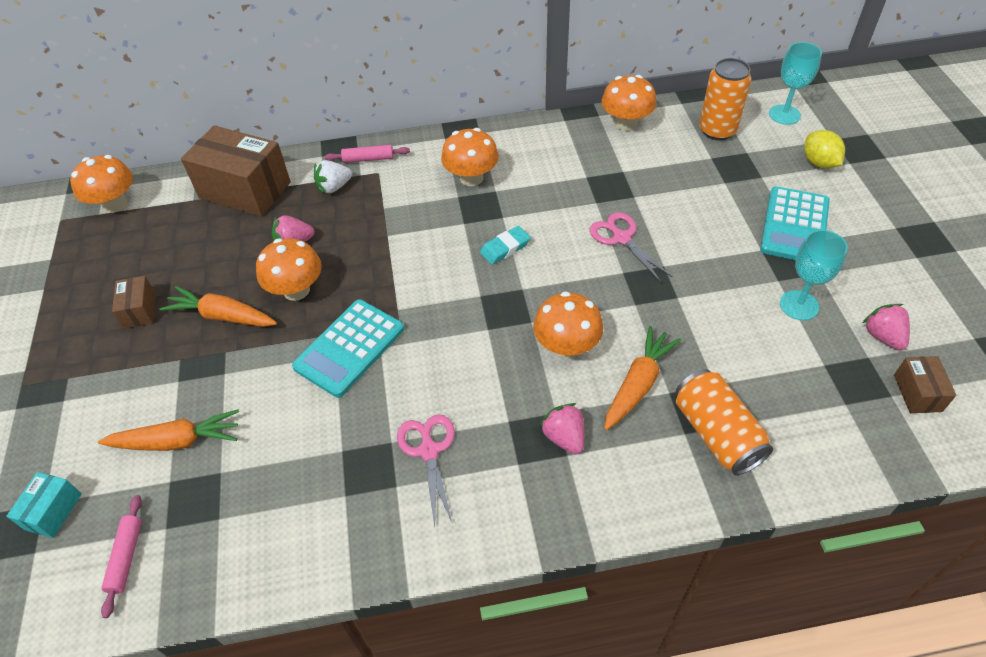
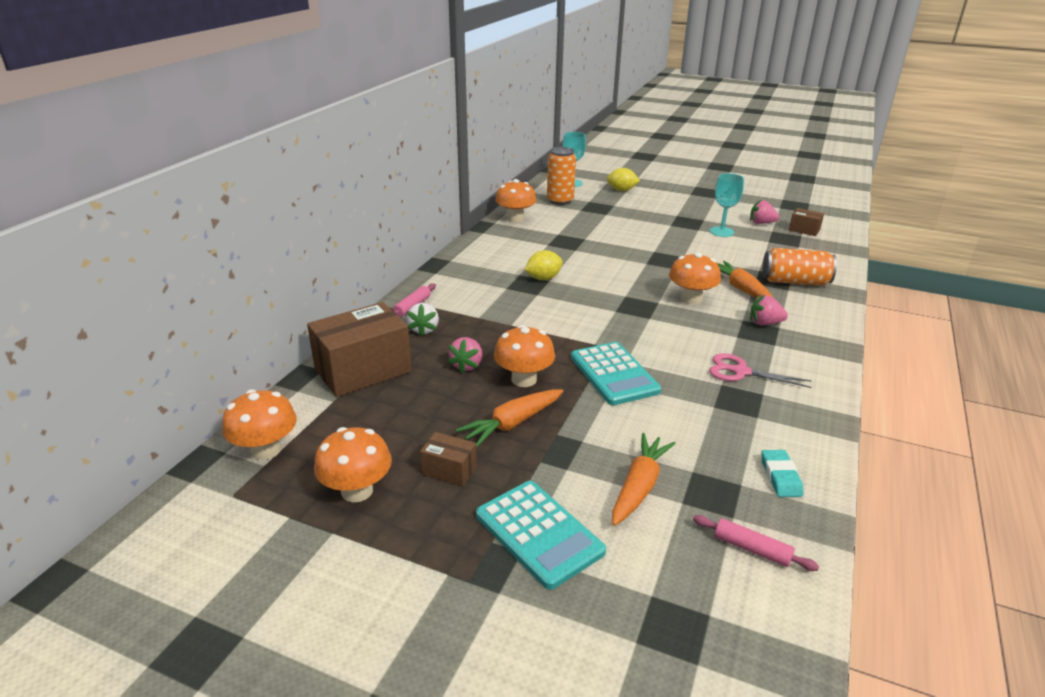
camera: 60 degrees left, 20 degrees down
turquoise box [6,472,82,538] -> none
orange mushroom [441,128,499,186] -> orange mushroom moved to [314,427,392,502]
turquoise eraser [480,226,531,265] -> turquoise eraser moved to [761,450,804,497]
pink scissors [590,212,672,282] -> none
turquoise calculator [760,186,830,260] -> turquoise calculator moved to [476,481,606,590]
none -> yellow lemon [525,250,563,280]

